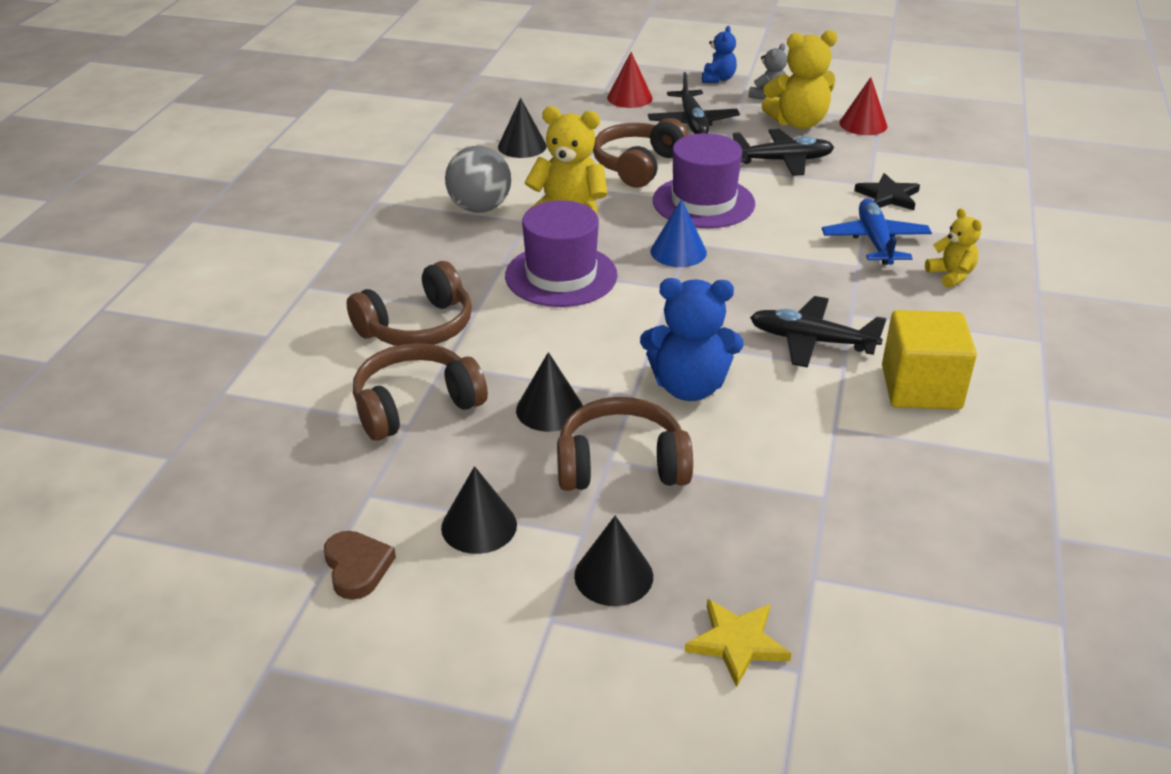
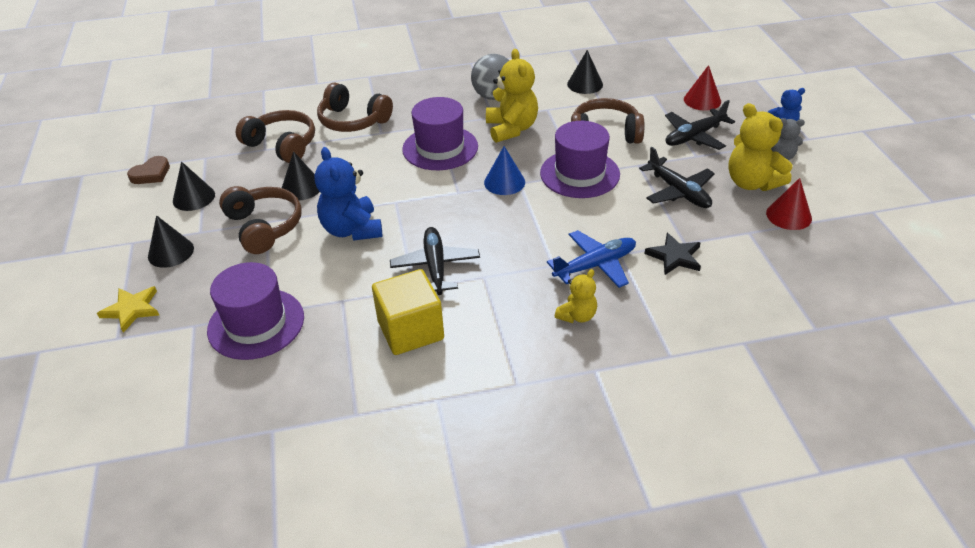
camera: 65 degrees right, 5 degrees up
none -> purple hat [207,262,304,360]

